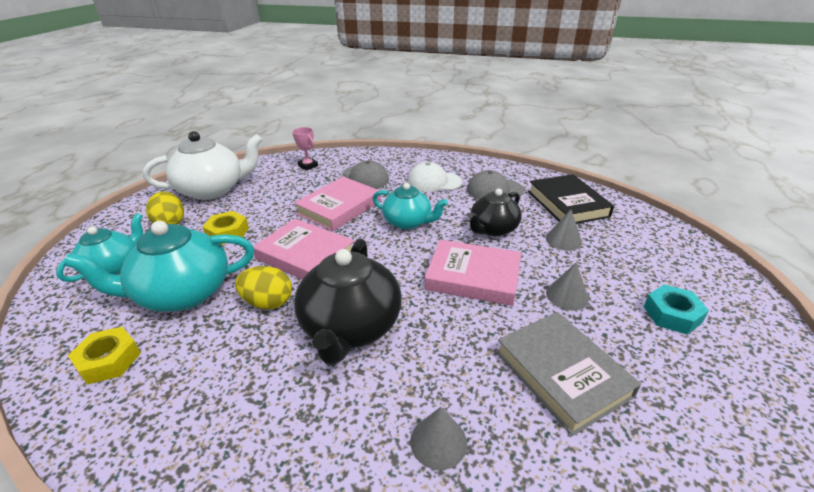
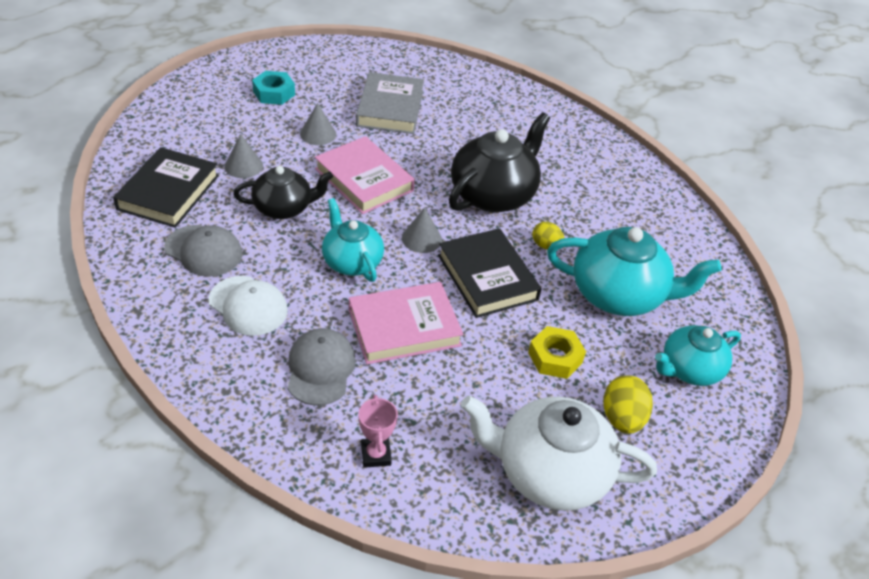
camera: 150 degrees left, 10 degrees up
yellow nut [68,327,141,385] -> none
yellow egg [235,266,292,309] -> yellow egg [532,222,565,250], size x0.67
pink book [253,218,354,279] -> black book [438,228,541,318]
grey cone [410,407,467,470] -> grey cone moved to [402,207,442,253]

